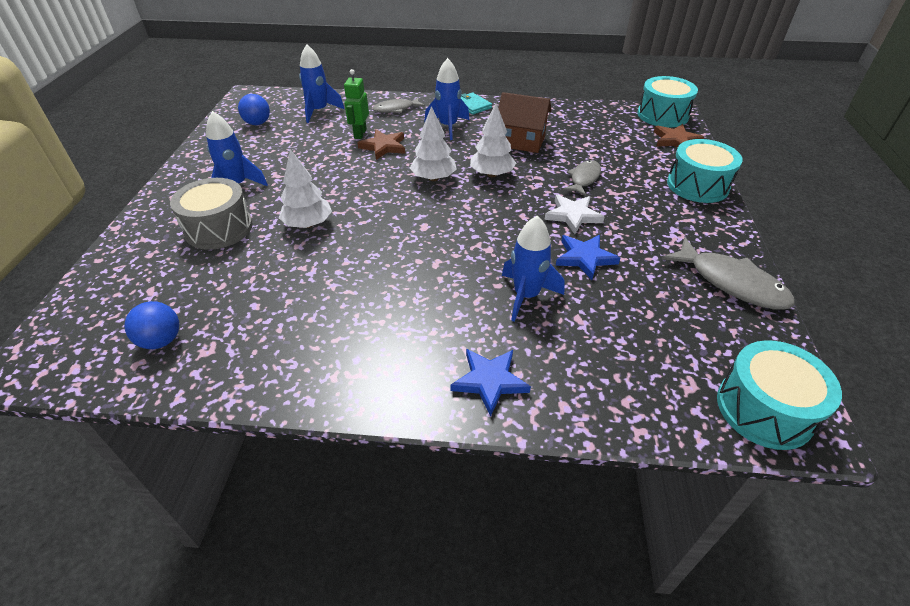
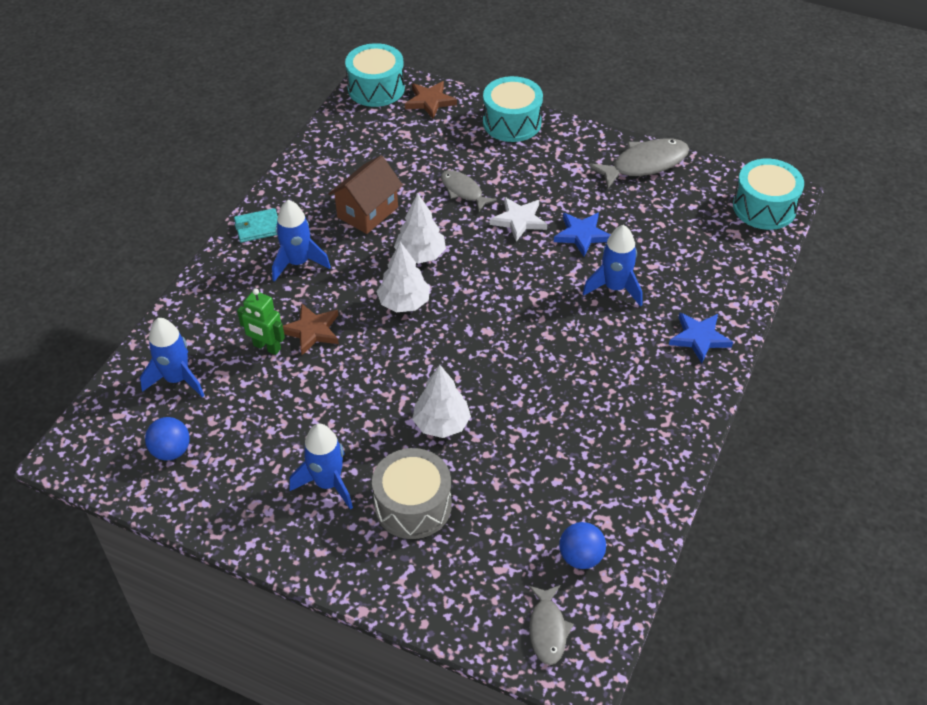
camera: 70 degrees left, 5 degrees up
grey fish [372,97,425,113] -> grey fish moved to [529,585,574,665]

